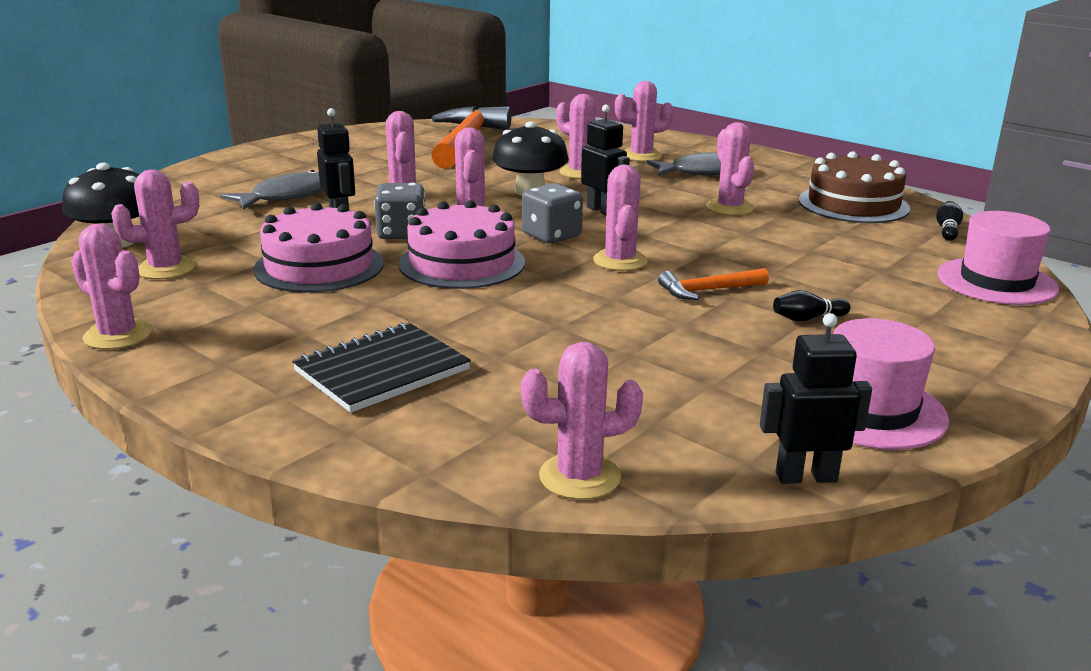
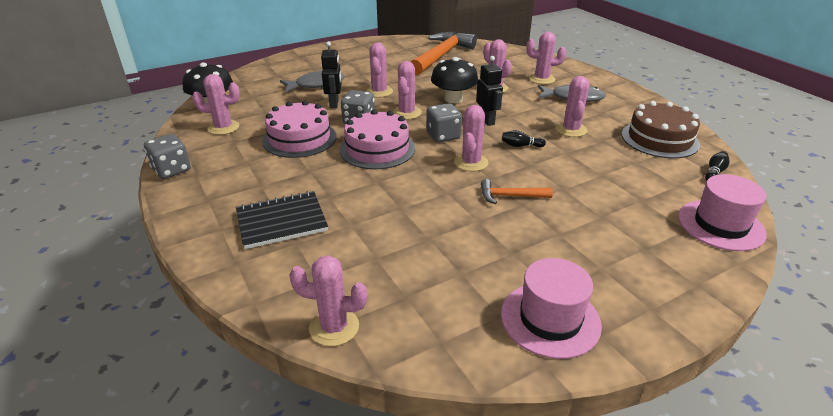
camera: 20 degrees right, 10 degrees up
pink cactus [71,223,152,349] -> grey dice [144,134,191,179]
black robot [760,313,872,484] -> none
black bowling pin [773,290,851,322] -> black bowling pin moved to [502,130,546,147]

